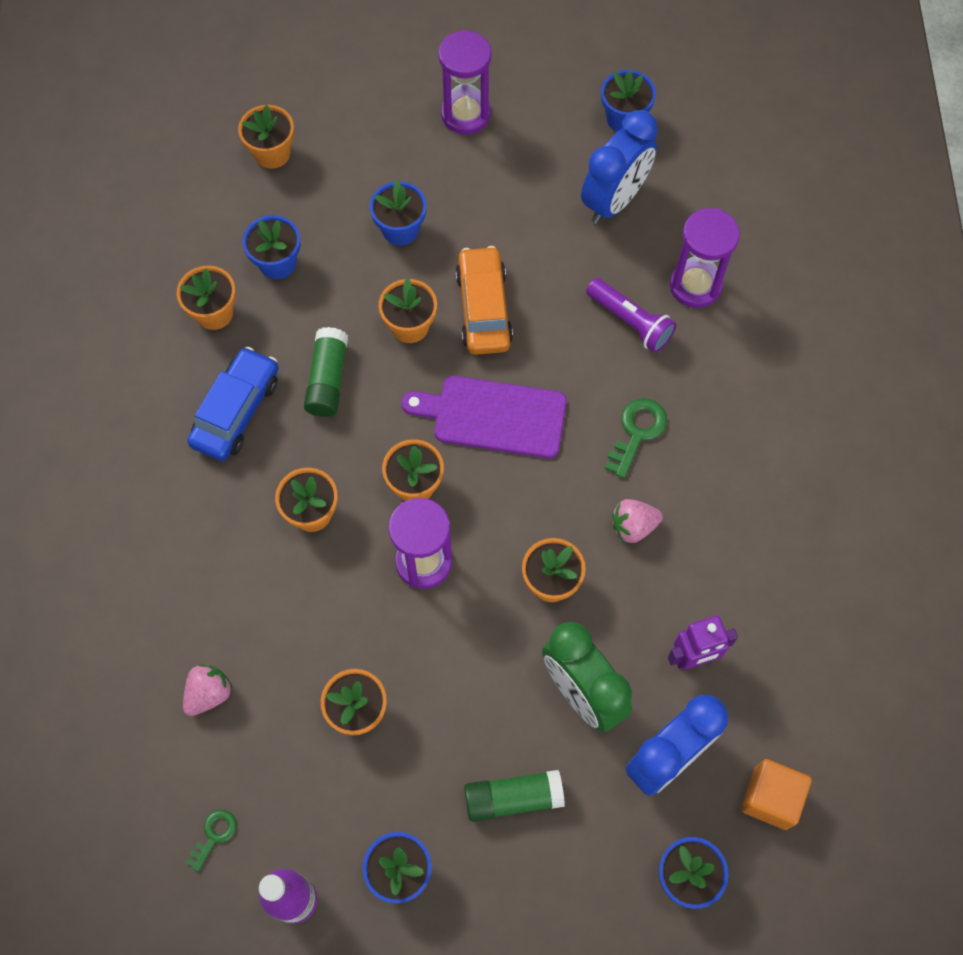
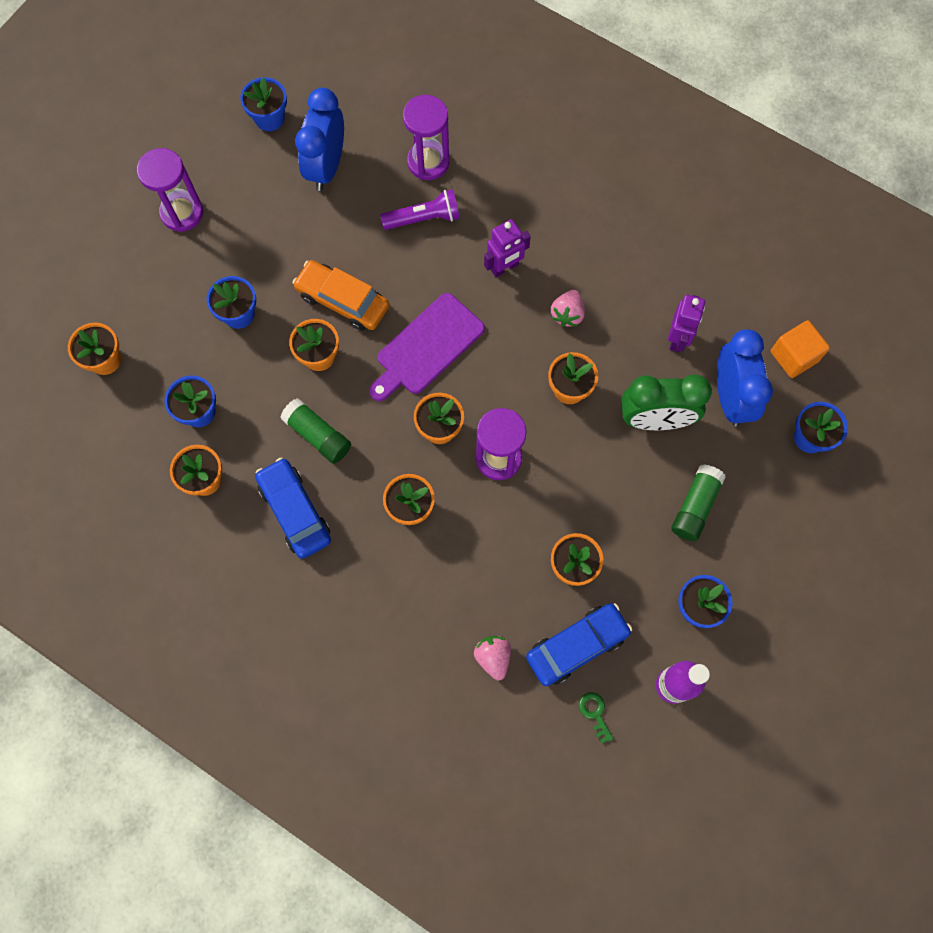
camera: 55 degrees left, 5 degrees up
blue clock [581,110,658,224] -> blue clock turned 150 degrees counterclockwise [295,88,344,191]
green key [605,398,667,479] -> purple robot [484,219,531,277]
none -> blue car [526,603,632,686]

